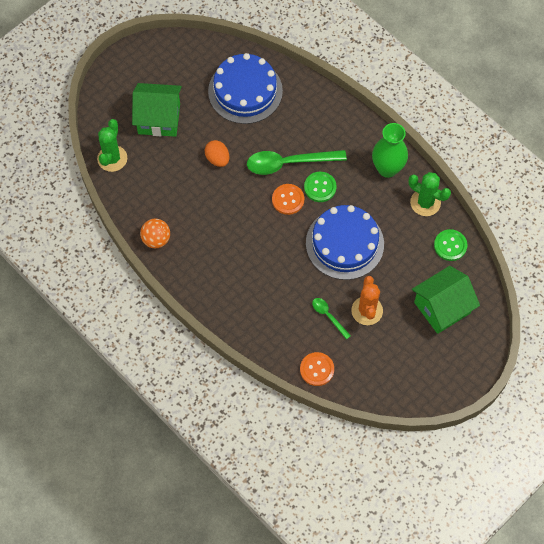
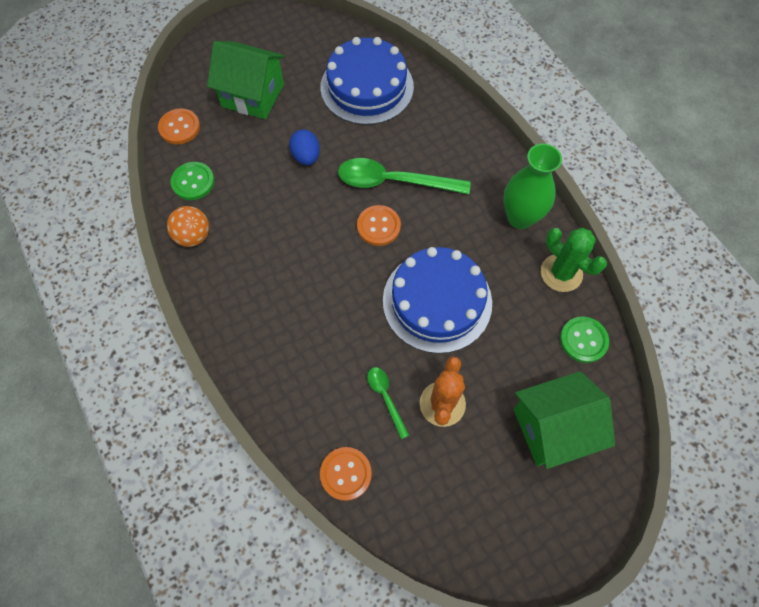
camera: 15 degrees right, 0 degrees up
green cactus [97,119,127,172] -> orange button [158,108,200,144]
orange egg [205,140,229,167] -> blue egg [289,129,320,165]
green button [304,172,336,202] -> green button moved to [171,162,214,200]

